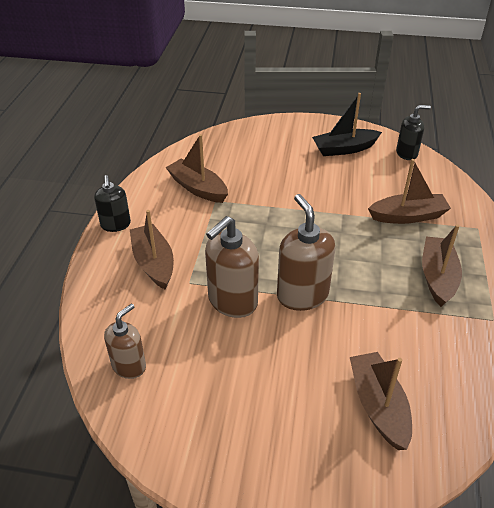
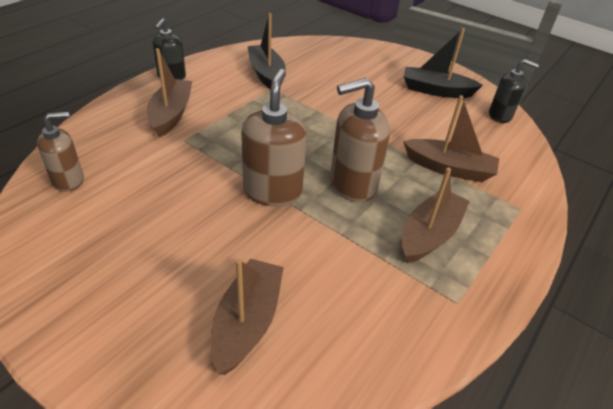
camera: 25 degrees right, 0 degrees up
brown boat [165,134,228,203] -> black boat [247,13,286,89]
brown soap dispenser [205,216,259,318] -> brown soap dispenser moved to [330,78,390,202]

